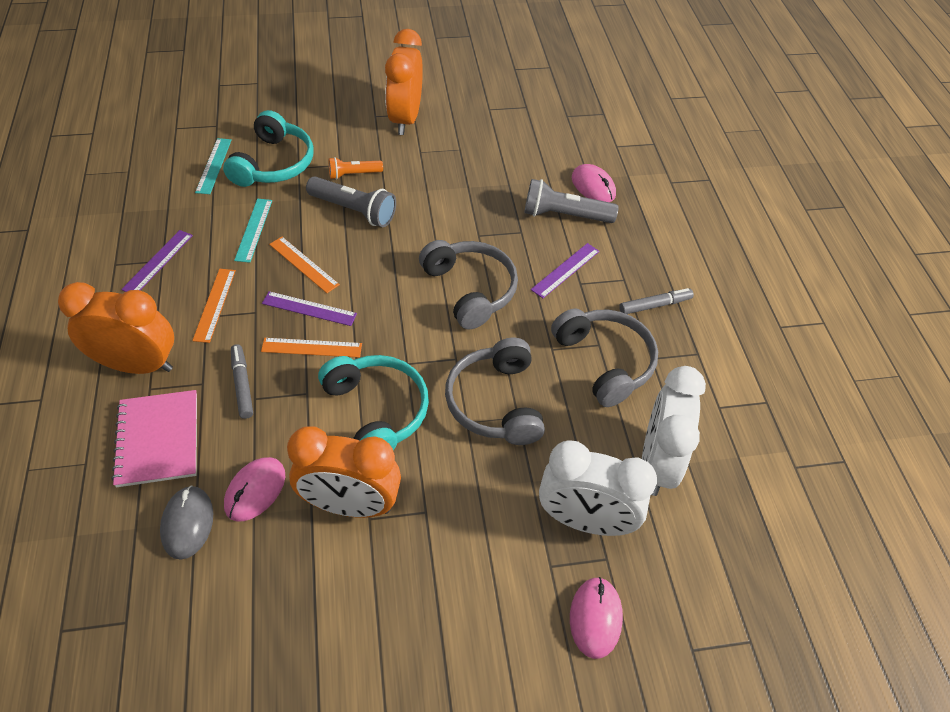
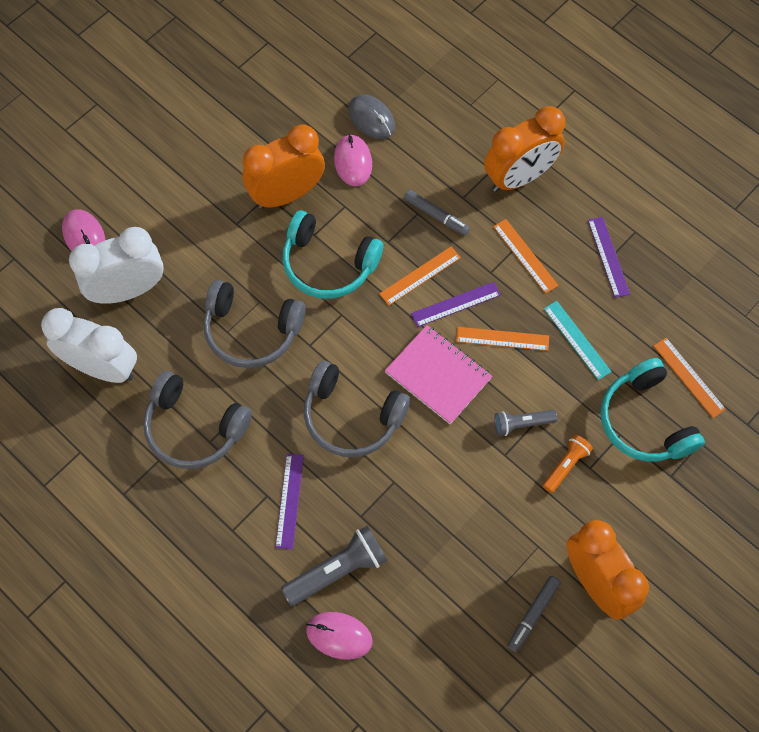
camera: 145 degrees right, 15 degrees up
pink notebook [111,390,197,487] -> pink notebook moved to [385,325,492,424]
turquoise ruler [195,138,232,194] -> orange ruler [654,338,726,418]
grey flashlight [306,176,396,227] -> grey flashlight [494,410,558,436], size x0.60
grey headphones [445,338,545,445] -> grey headphones turned 150 degrees clockwise [203,280,306,368]
grey marker [619,288,694,314] -> grey marker moved to [508,576,561,652]
white clock [642,366,706,496] -> white clock turned 45 degrees counterclockwise [41,308,137,383]

